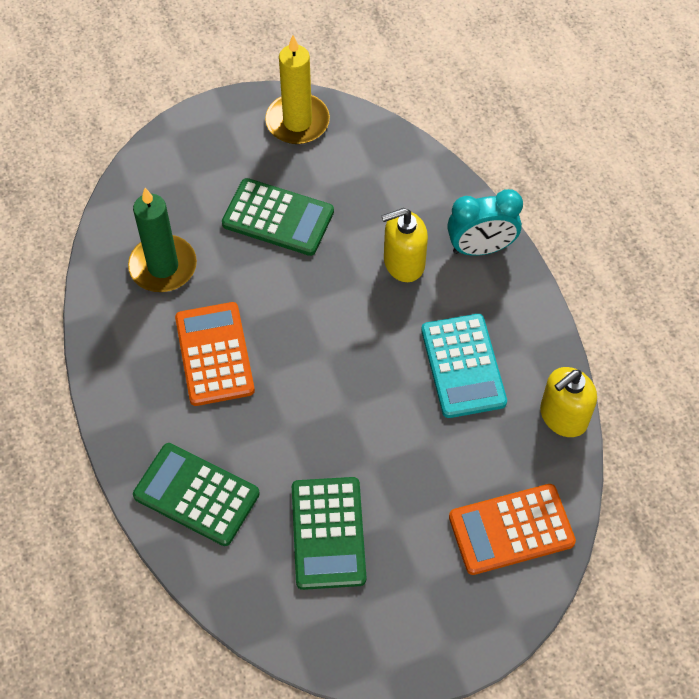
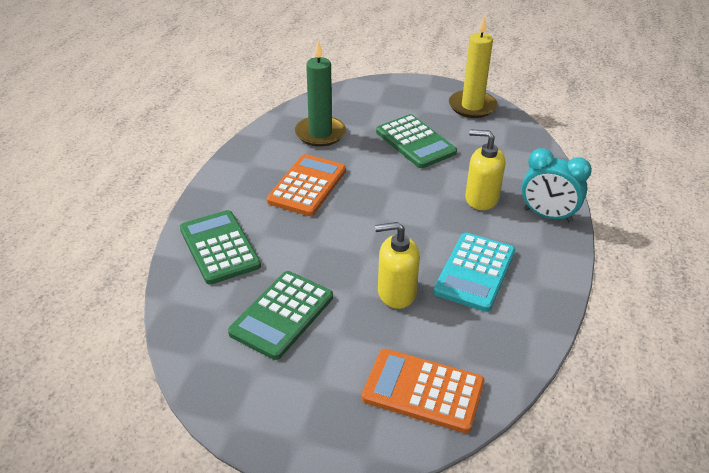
camera: 35 degrees right, 20 degrees down
yellow soap dispenser [540,367,597,437] -> yellow soap dispenser moved to [375,222,420,309]

